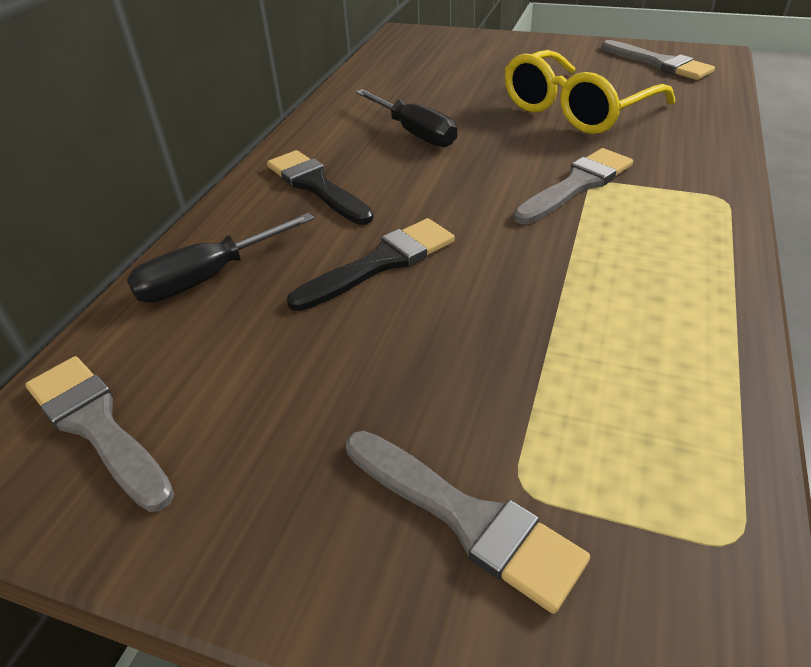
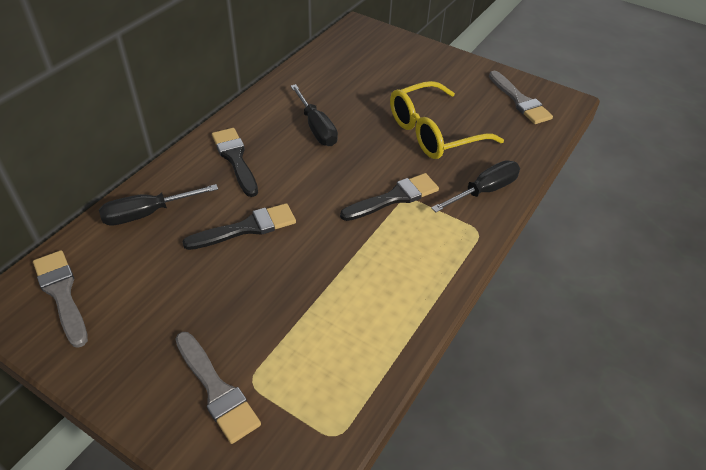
camera: 10 degrees right, 5 degrees up
grey brush [513,148,633,224] -> black brush [340,173,439,221]
none -> black screwdriver [431,160,520,212]

